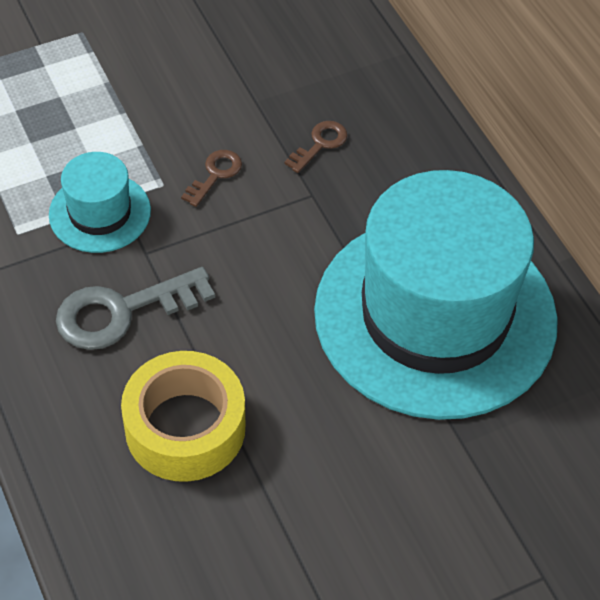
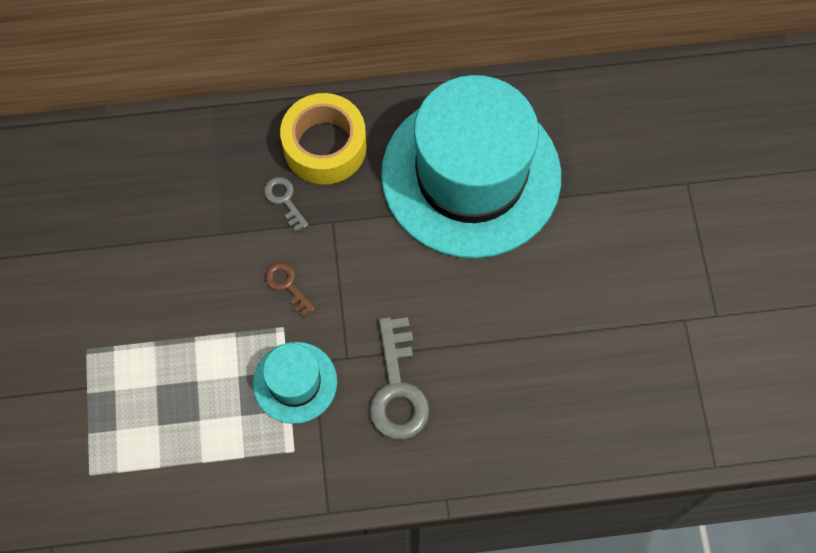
camera: 70 degrees left, 15 degrees up
yellow tape [121,351,245,482] -> yellow tape moved to [280,93,367,185]
brown key [284,121,347,173] -> grey key [264,177,309,232]

